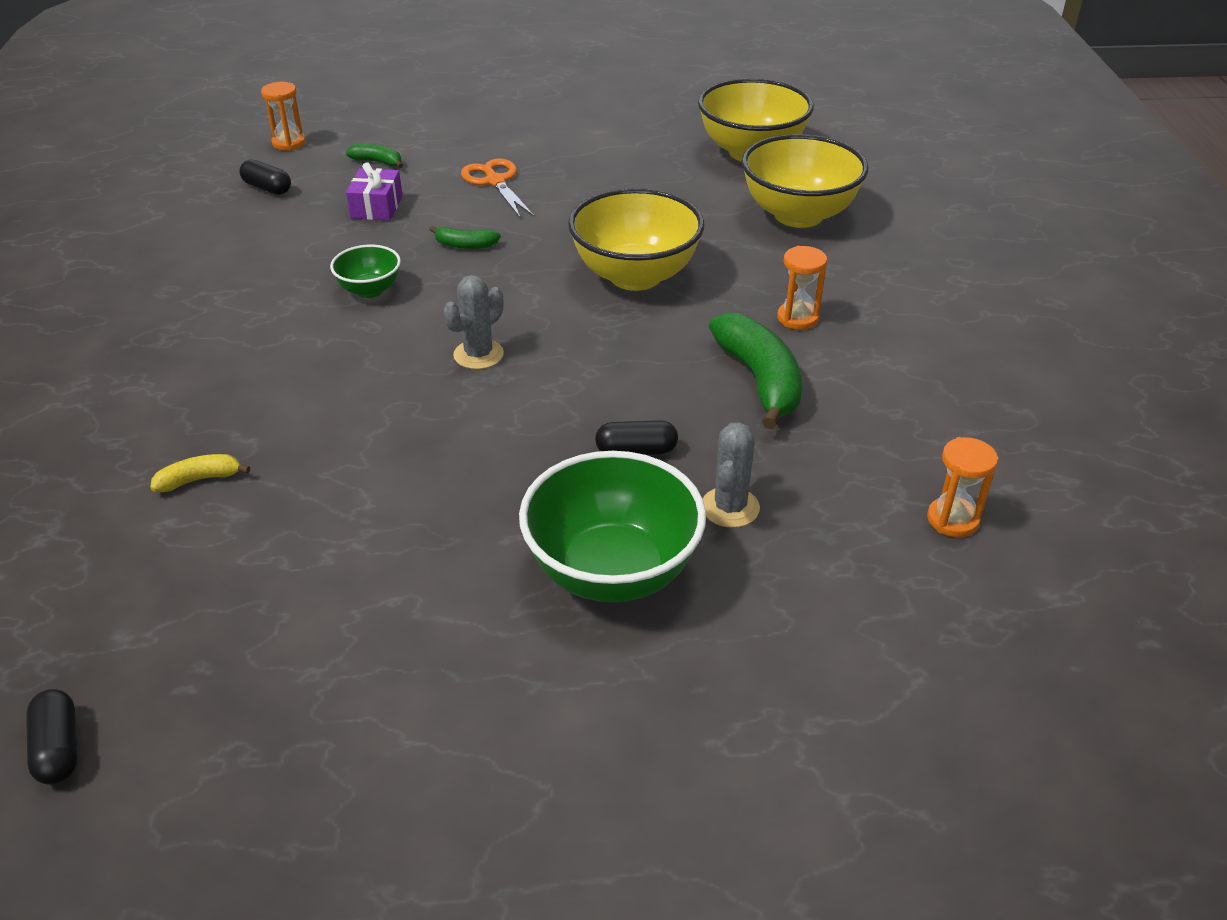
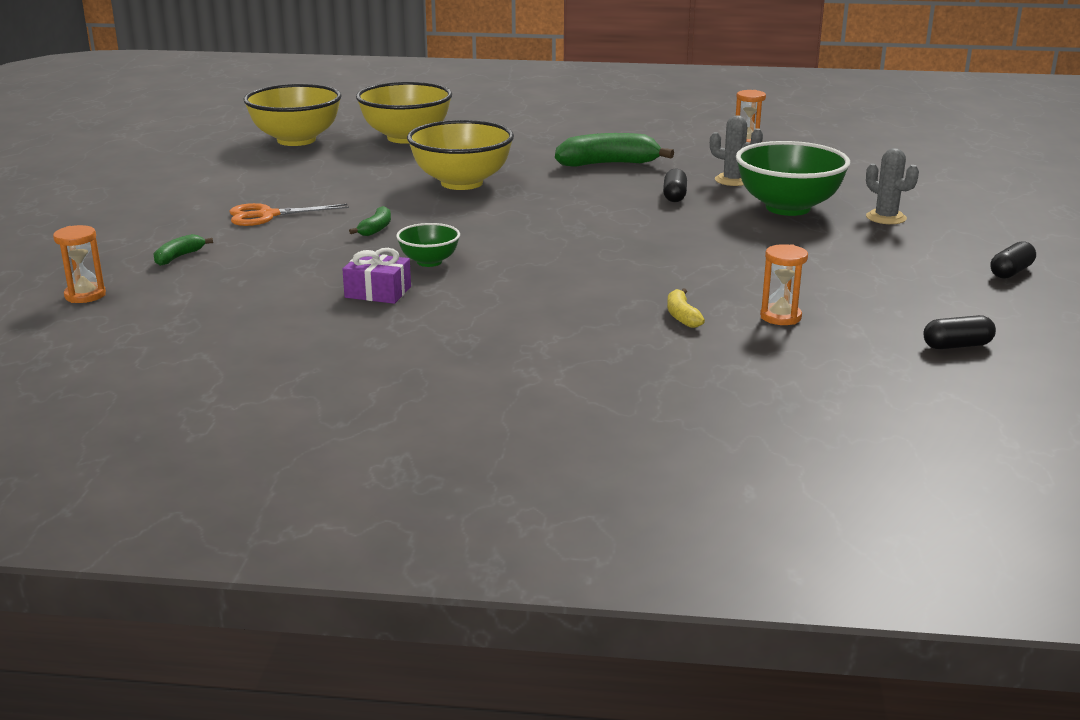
camera: 80 degrees left, 15 degrees down
black capsule [239,159,291,195] -> black capsule moved to [991,241,1036,279]
purple gift [346,162,403,221] -> purple gift moved to [342,248,411,304]
grey cactus [443,275,504,369] -> grey cactus moved to [866,148,919,224]
orange hourglass [777,246,827,330] -> orange hourglass moved to [760,244,808,325]

